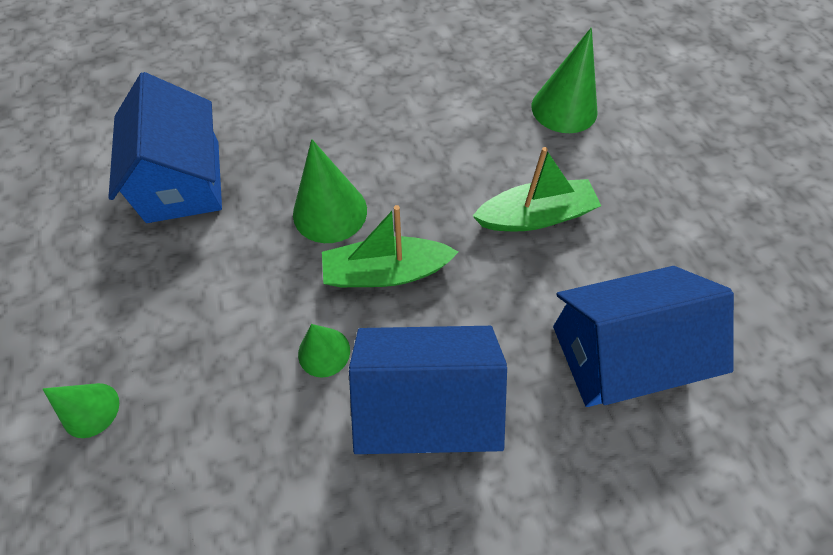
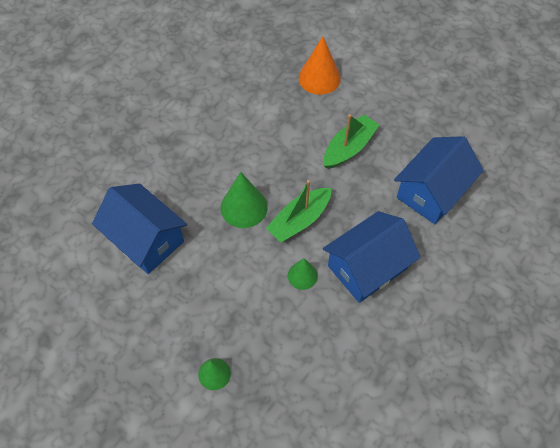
camera: 35 degrees left, 0 degrees up
green cone [531,27,598,133] -> orange cone [299,36,341,95]

